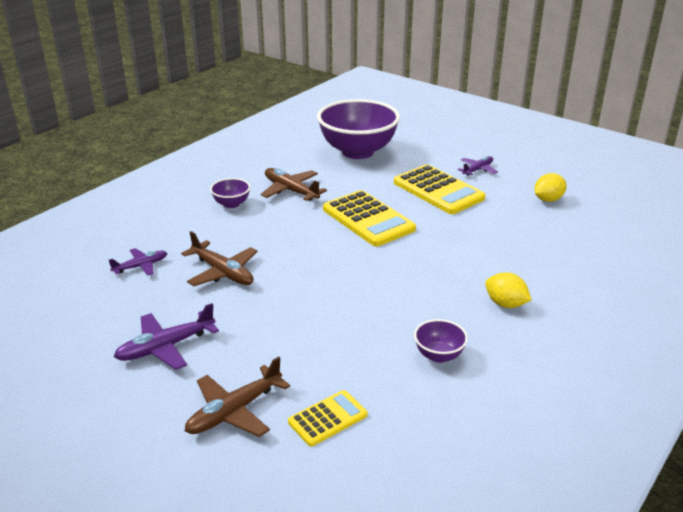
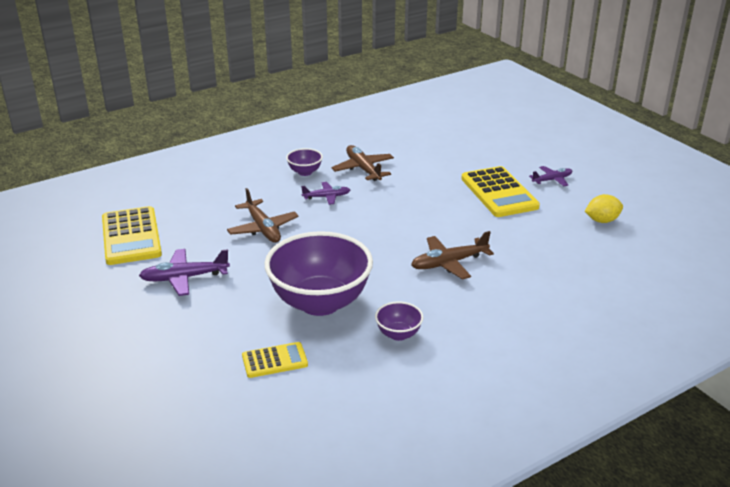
camera: 20 degrees right, 0 degrees up
purple plane [109,248,167,276] -> purple plane moved to [301,182,350,205]
brown plane [185,356,290,437] -> brown plane moved to [411,231,494,280]
purple bowl [317,99,400,159] -> purple bowl moved to [265,231,373,316]
yellow calculator [323,190,416,247] -> yellow calculator moved to [102,206,162,265]
yellow lemon [485,272,532,308] -> none

